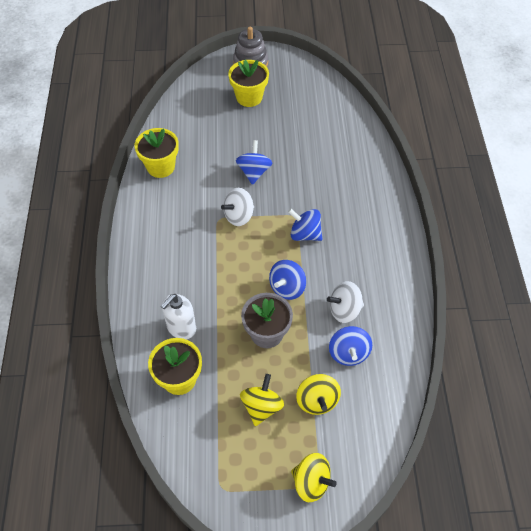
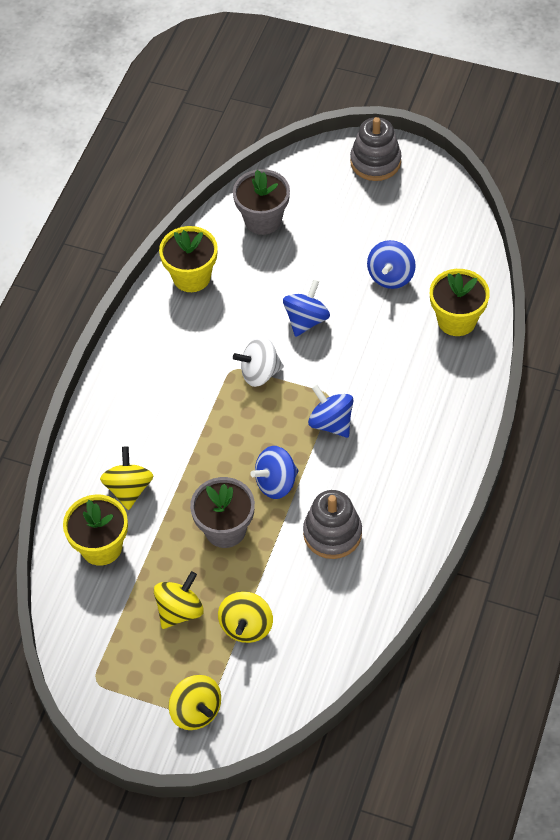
camera: 25 degrees right, 0 degrees up
white soap dispenser [161,294,196,339] -> yellow spinning top [100,446,153,510]
yellow flower pot [228,60,269,107] -> yellow flower pot moved to [430,269,490,336]
white spinning top [327,281,364,323] -> grey stacking toy [303,490,362,559]
blue spinning top [329,326,372,366] -> blue spinning top moved to [367,240,416,289]
none -> grey flower pot [233,169,290,235]

